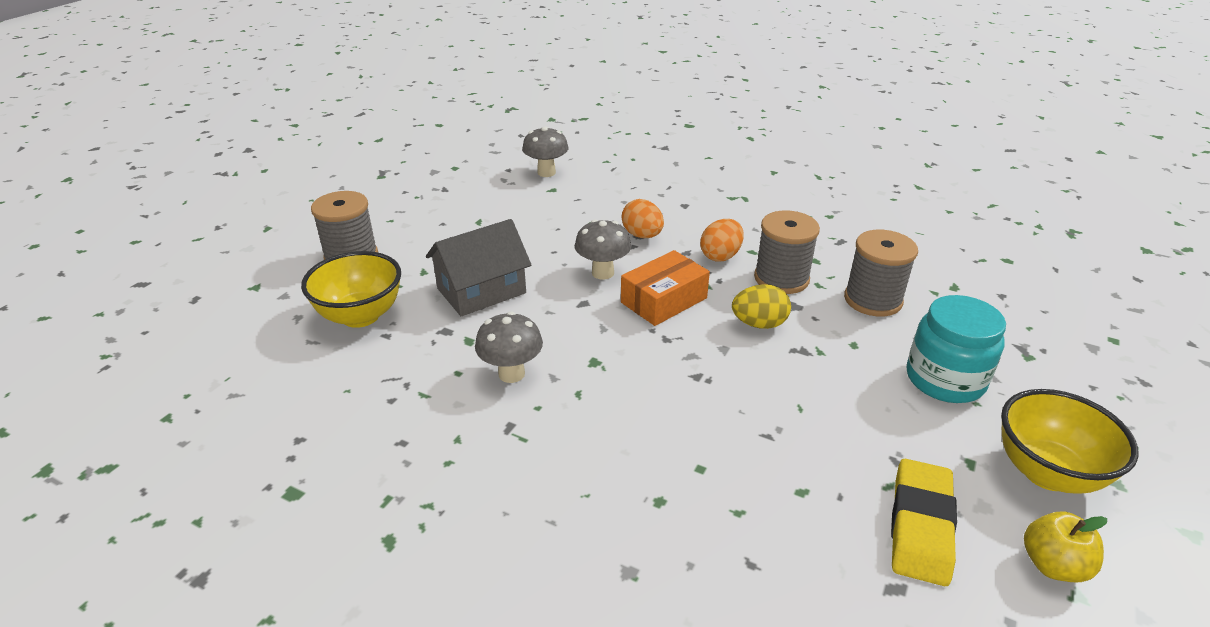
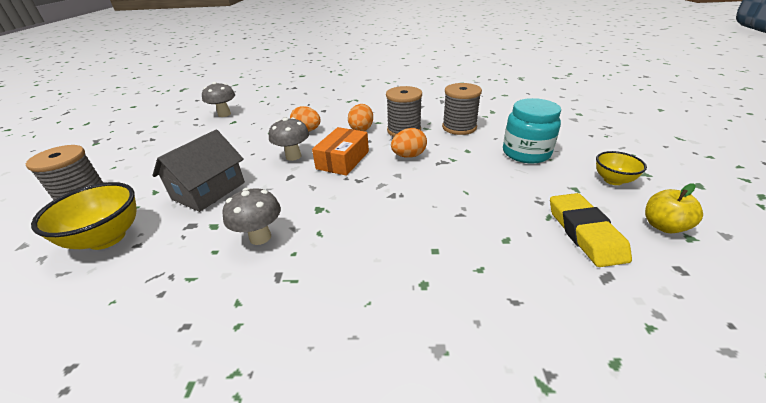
camera: 25 degrees left, 0 degrees up
yellow egg [732,284,791,329] -> orange egg [391,128,427,158]
yellow bowl [1001,389,1138,494] -> yellow bowl [596,151,647,185], size x0.60

